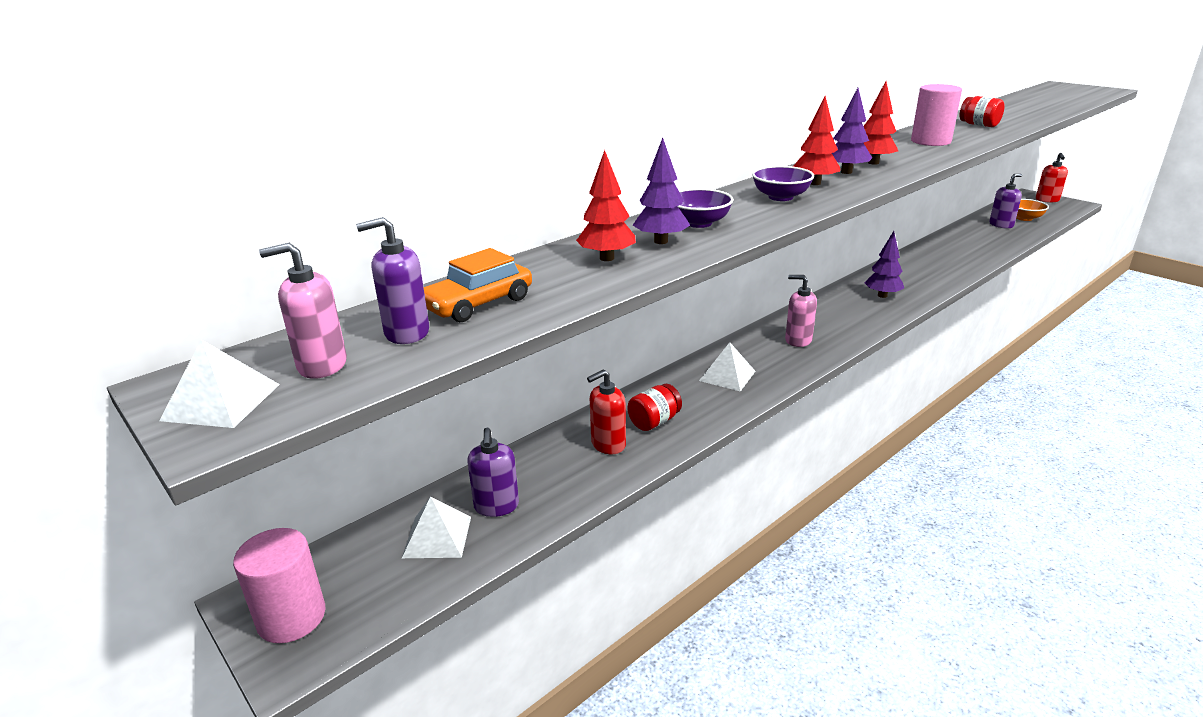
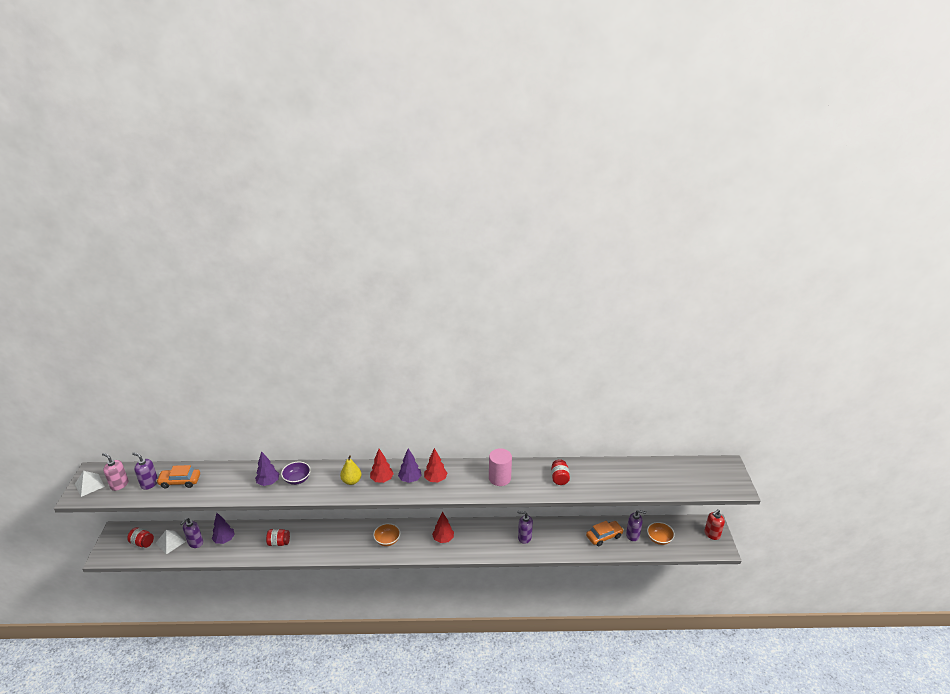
camera: 40 degrees right, 5 degrees up
pink cylinder [233,528,325,643] -> none
red tree [576,150,636,261] -> red tree moved to [432,512,454,543]
red soap dispenser [587,370,626,454] -> none
white pyramid [699,342,756,392] -> none
purple bowl [752,166,814,201] -> yellow pear [340,455,362,485]
pink soap dispenser [785,275,817,347] -> orange bowl [373,523,400,546]
purple tree [865,231,904,298] -> purple tree moved to [212,513,235,544]
none -> red jar [127,527,154,548]
none -> purple soap dispenser [518,511,533,544]
none -> orange car [586,521,624,546]

